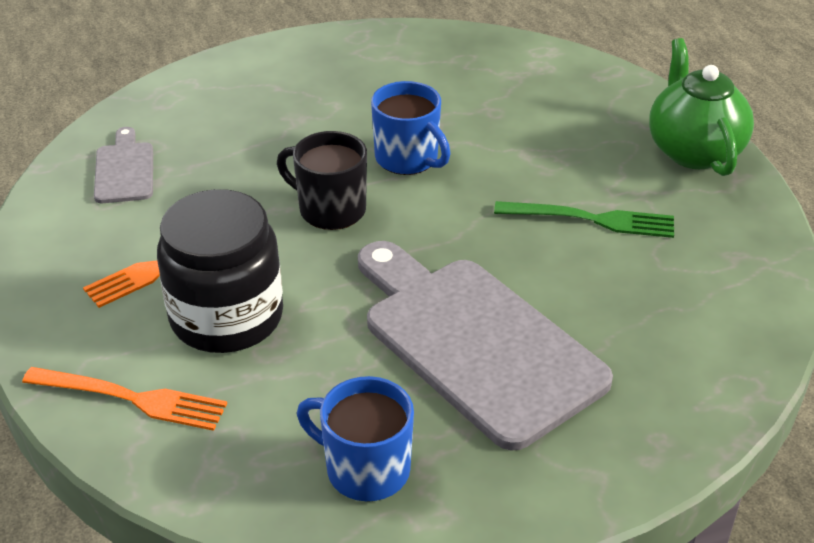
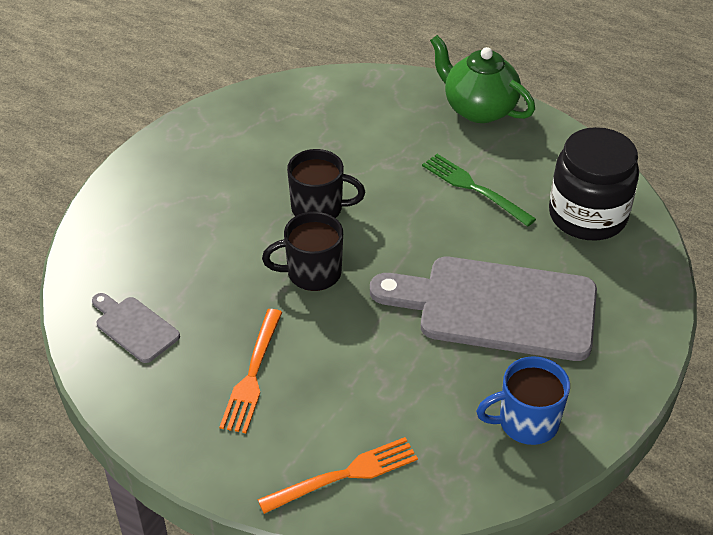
camera: 40 degrees left, 5 degrees up
black jar [157,189,283,353] -> black jar moved to [549,127,639,240]
blue mug [371,81,451,175] -> black mug [287,149,365,218]
green fork [494,201,674,238] -> green fork turned 105 degrees counterclockwise [422,154,536,226]

